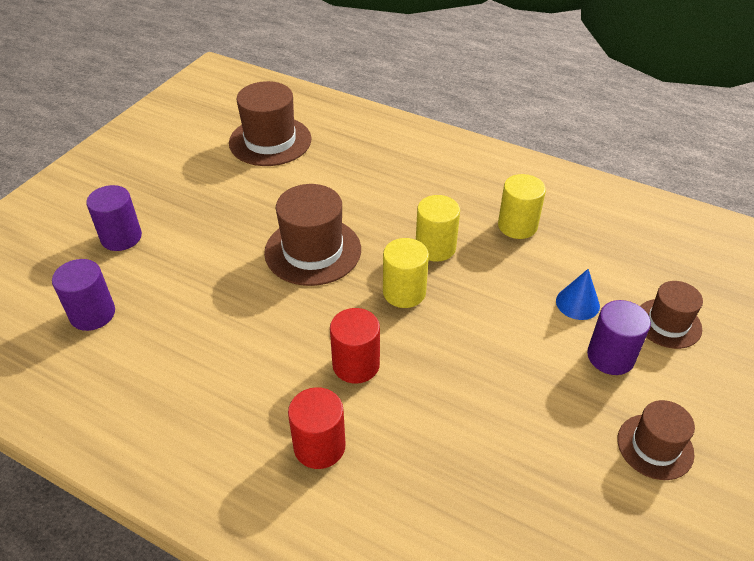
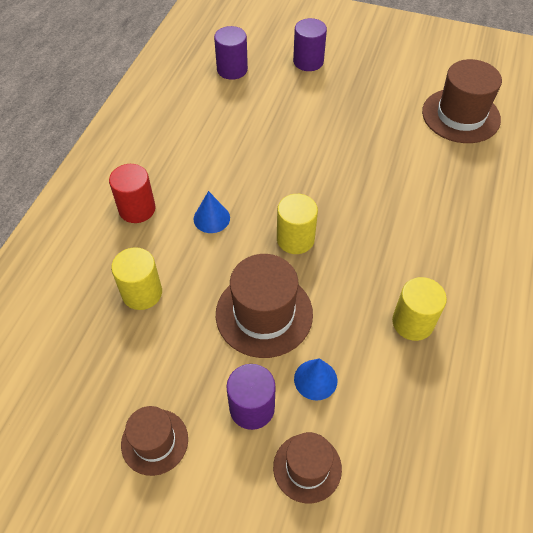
camera: 80 degrees right, 10 degrees up
brown hat [264,184,361,286] -> brown hat moved to [216,254,313,358]
red cylinder [330,308,380,384] -> blue cone [193,191,230,233]
yellow cylinder [416,195,460,262] -> yellow cylinder moved to [111,247,162,310]

